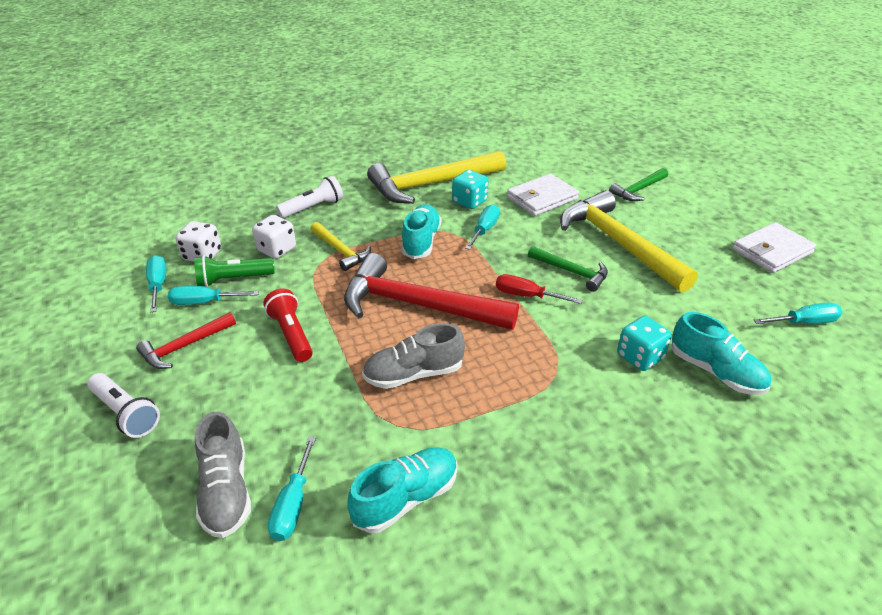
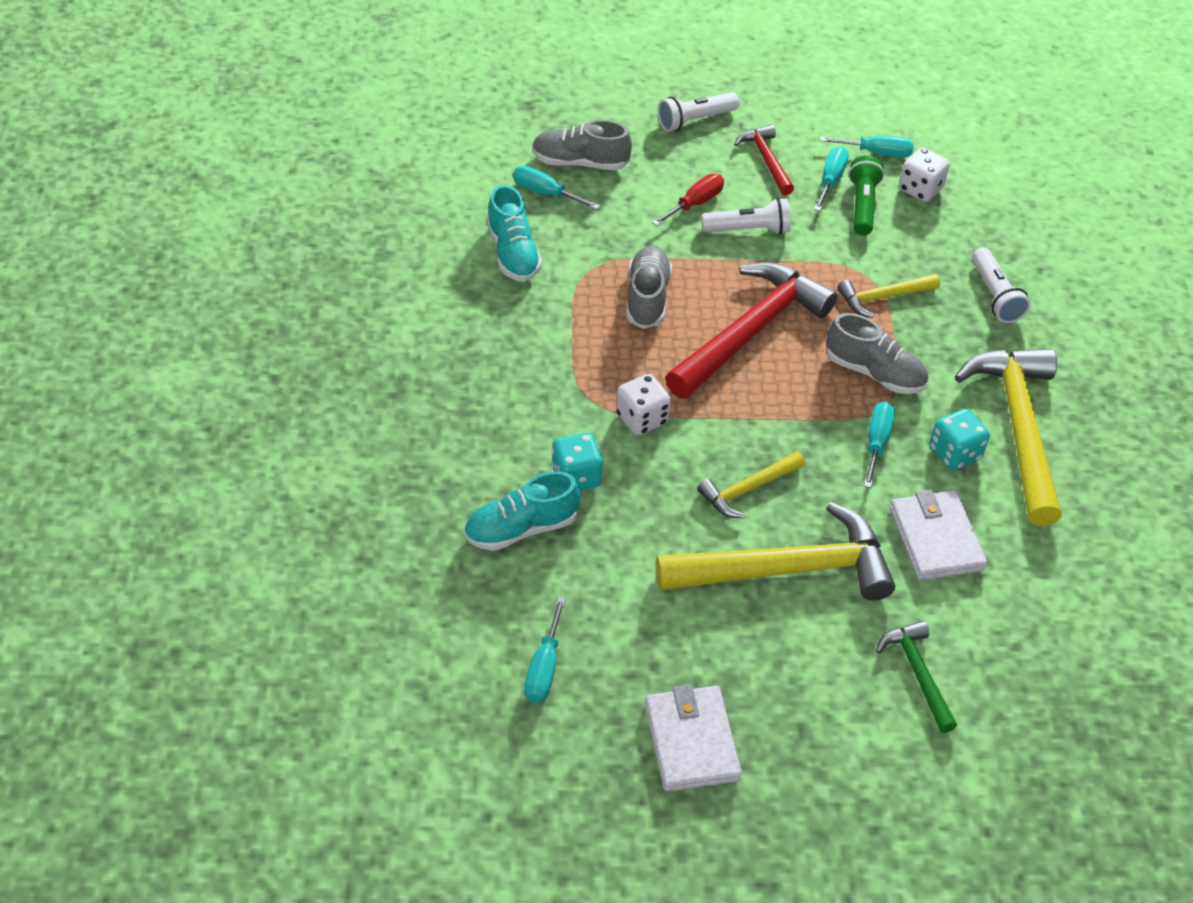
camera: 110 degrees right, 10 degrees up
white dice [252,215,296,259] -> white dice moved to [616,374,671,436]
red flashlight [264,288,313,362] -> white flashlight [702,198,791,234]
turquoise shoe [401,204,441,259] -> grey shoe [826,313,928,394]
turquoise screwdriver [465,204,500,250] -> turquoise screwdriver turned 120 degrees counterclockwise [864,402,895,488]
red screwdriver [496,274,583,304] -> red screwdriver moved to [652,174,724,226]
green hammer [528,246,608,292] -> yellow hammer [697,451,805,518]

